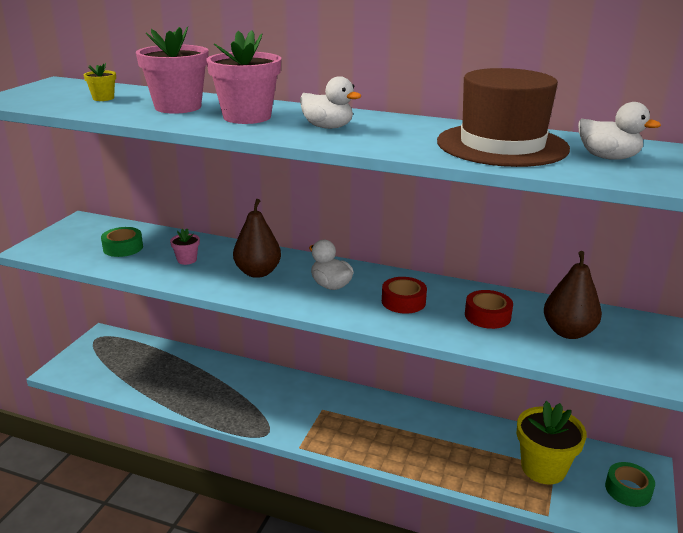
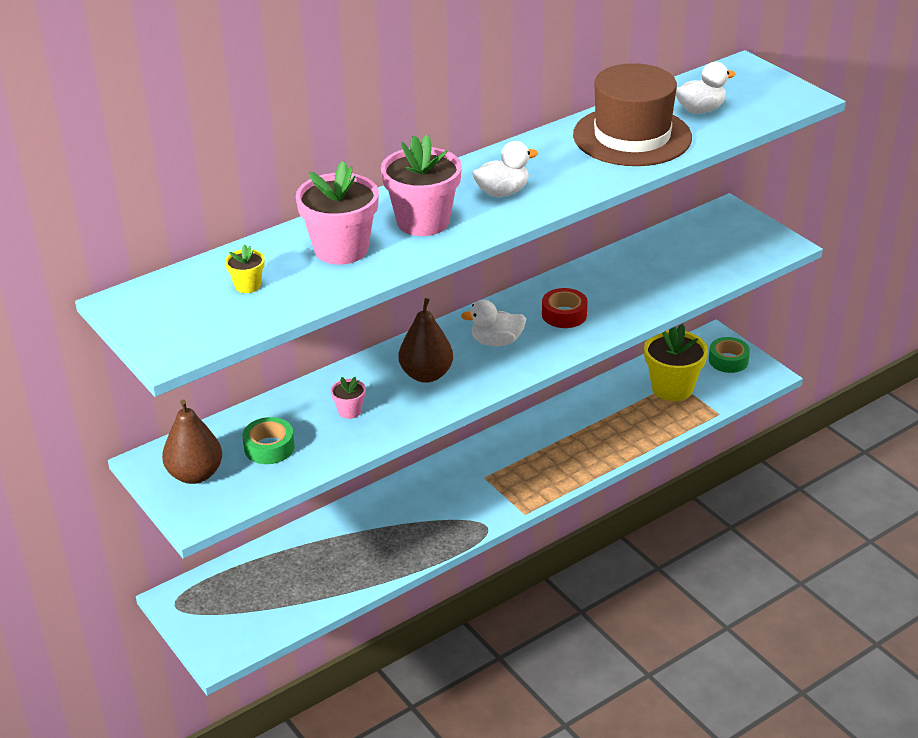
camera: 55 degrees left, 10 degrees up
red tape [465,290,513,329] -> none
brown pear [544,251,602,339] -> brown pear moved to [162,399,222,484]

